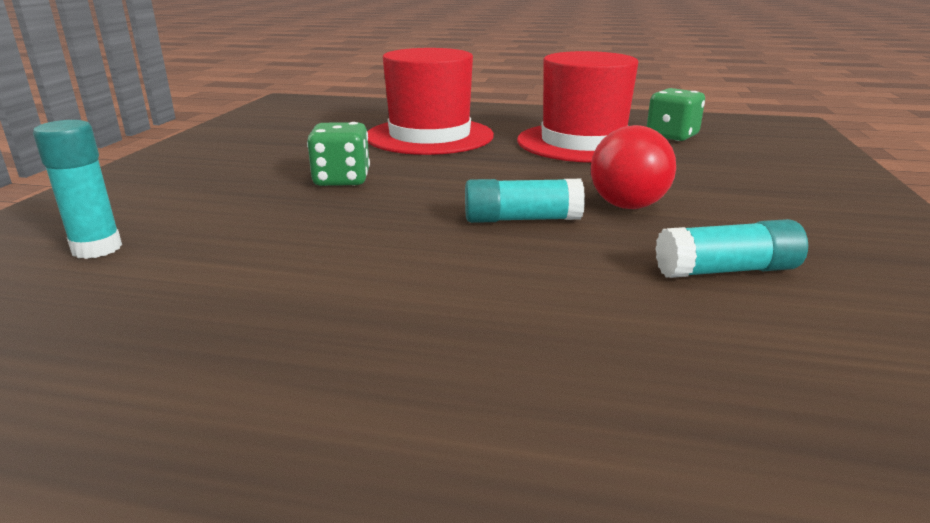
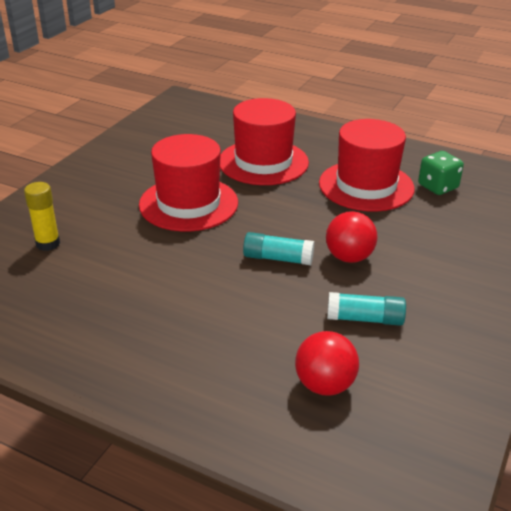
camera: 15 degrees right, 10 degrees up
turquoise glue stick [33,120,122,259] -> yellow glue stick [24,182,60,251]
green dice [307,122,370,186] -> red hat [139,134,238,231]
none -> red ball [295,331,359,395]

